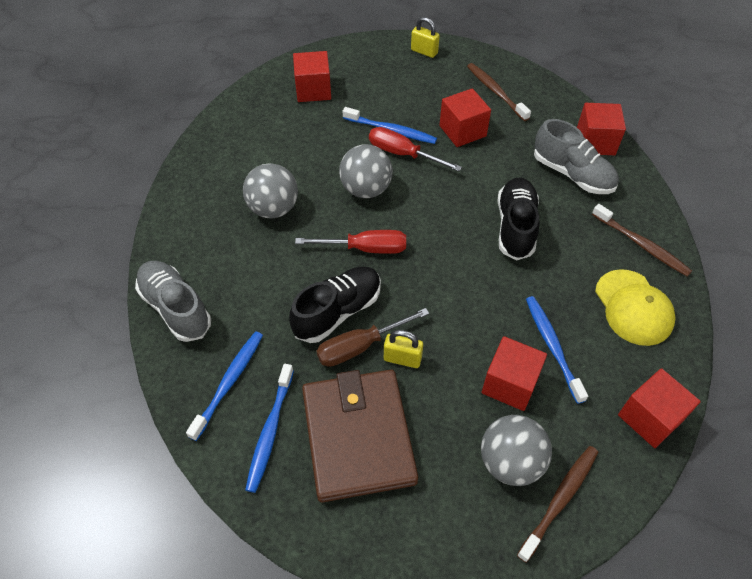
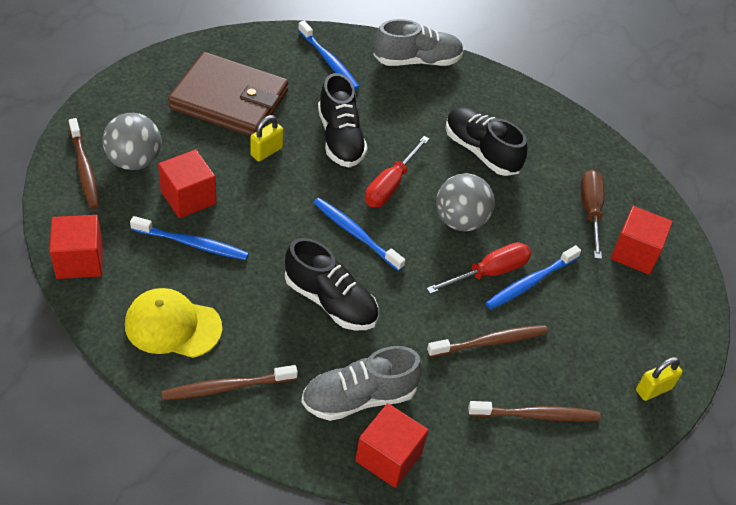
camera: 115 degrees right, 5 degrees down
grey ball [243,163,298,218] -> black shoe [445,107,527,176]
blue toothbrush [245,364,294,493] -> blue toothbrush moved to [313,198,405,271]
brown screwdriver [316,308,429,367] -> brown screwdriver moved to [581,170,605,259]
red cube [439,88,491,147] -> brown toothbrush [427,325,548,357]

